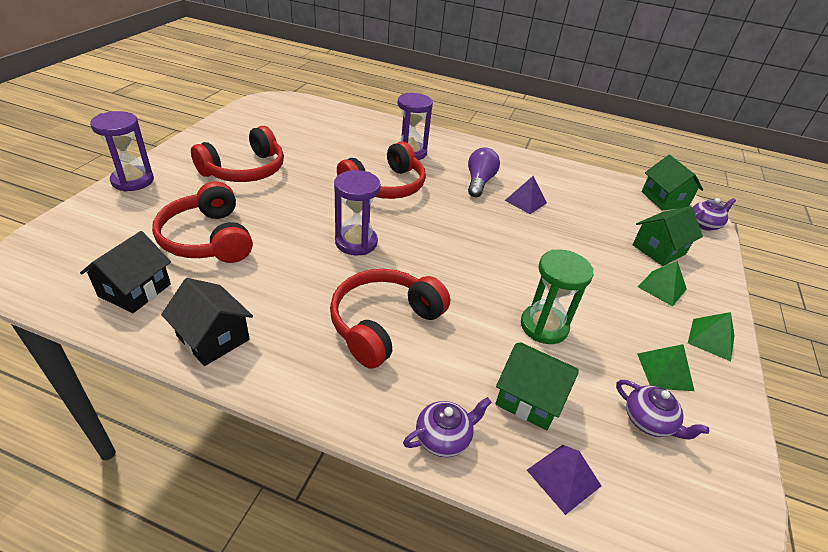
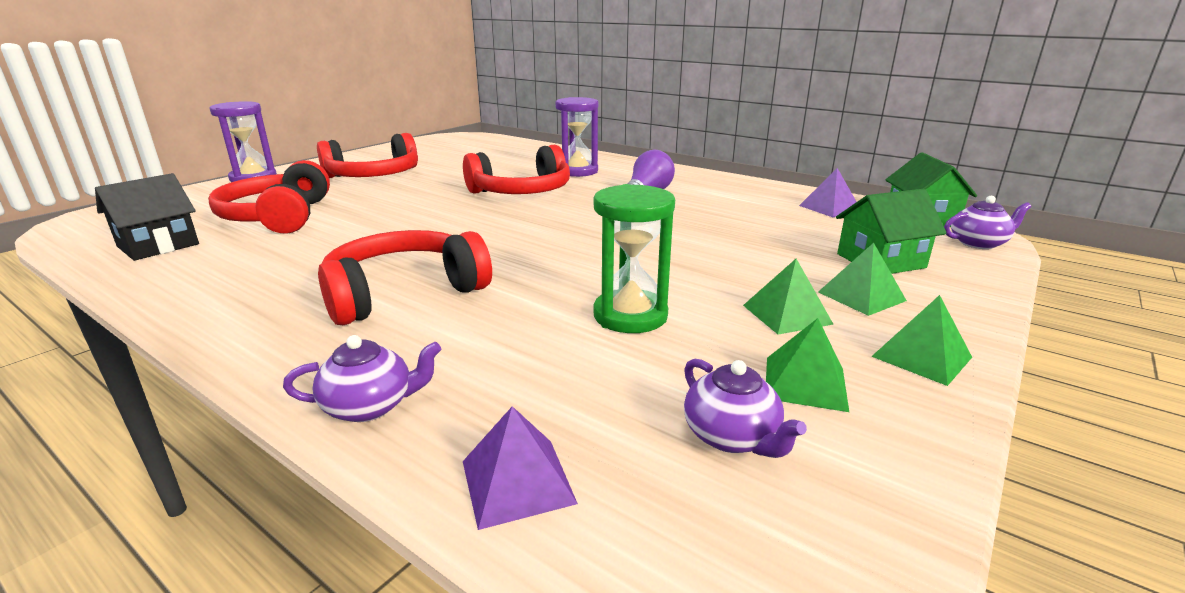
camera: 20 degrees right, 15 degrees down
black house [161,278,253,366] -> none
purple hourglass [334,170,381,255] -> none
green house [495,343,579,431] -> none
purple pyramid [505,176,547,214] -> purple pyramid moved to [799,168,856,217]
none -> green pyramid [743,259,834,334]

